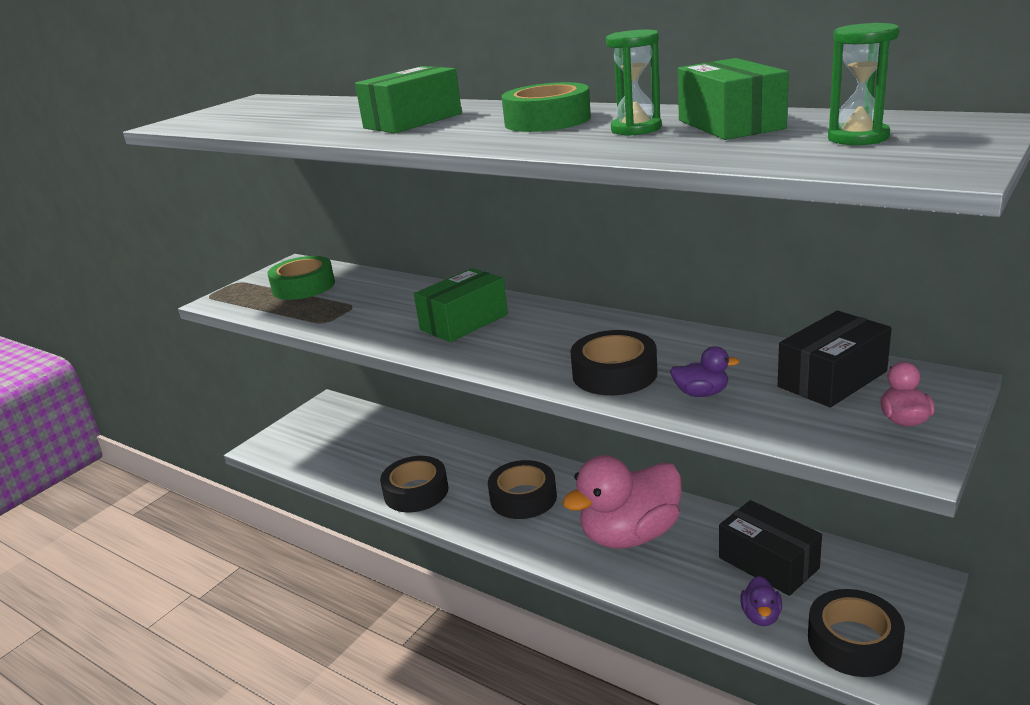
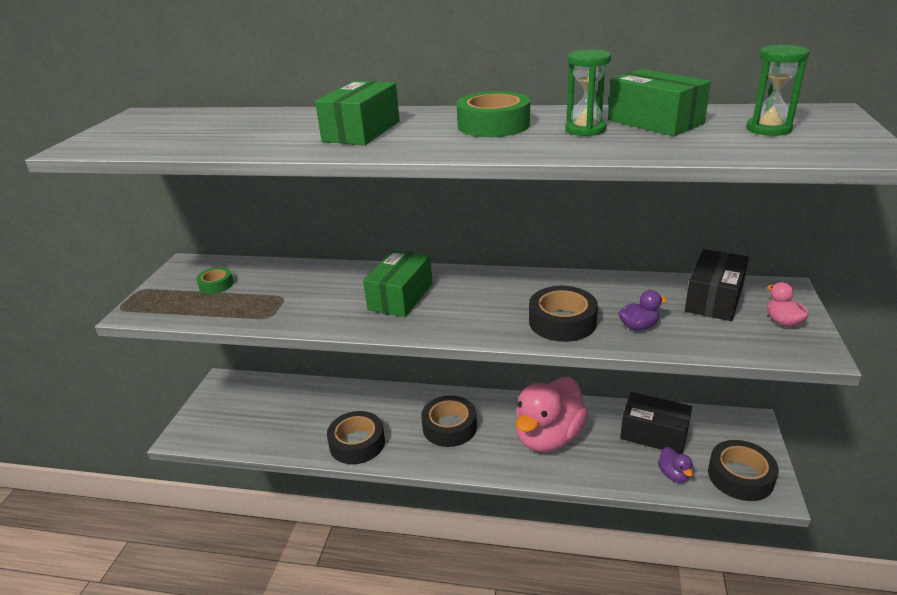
camera: 25 degrees left, 5 degrees up
green tape [268,256,335,300] -> green tape [196,267,233,294], size x0.58

